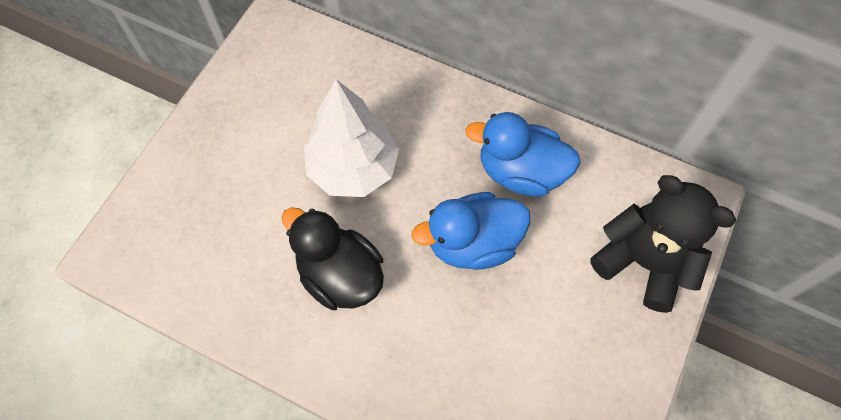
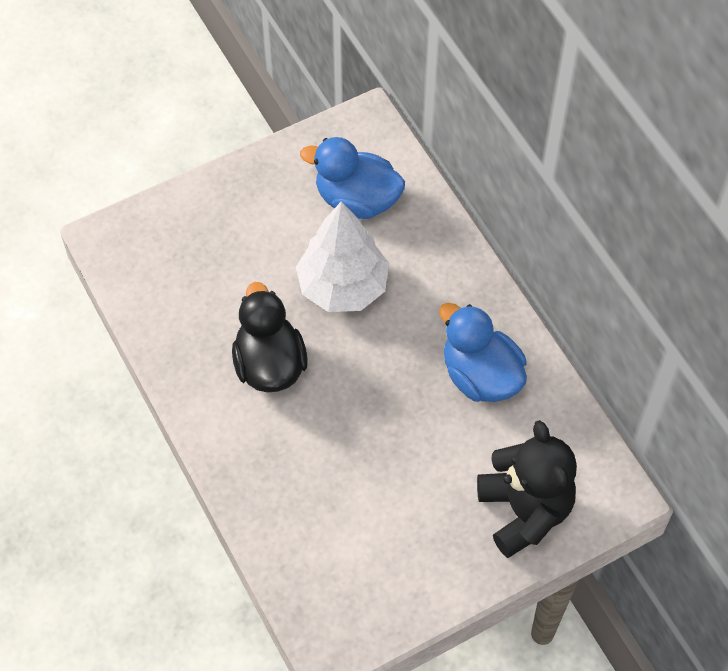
camera: 35 degrees right, 5 degrees down
blue duck [411,192,530,270] -> blue duck moved to [300,137,405,219]

